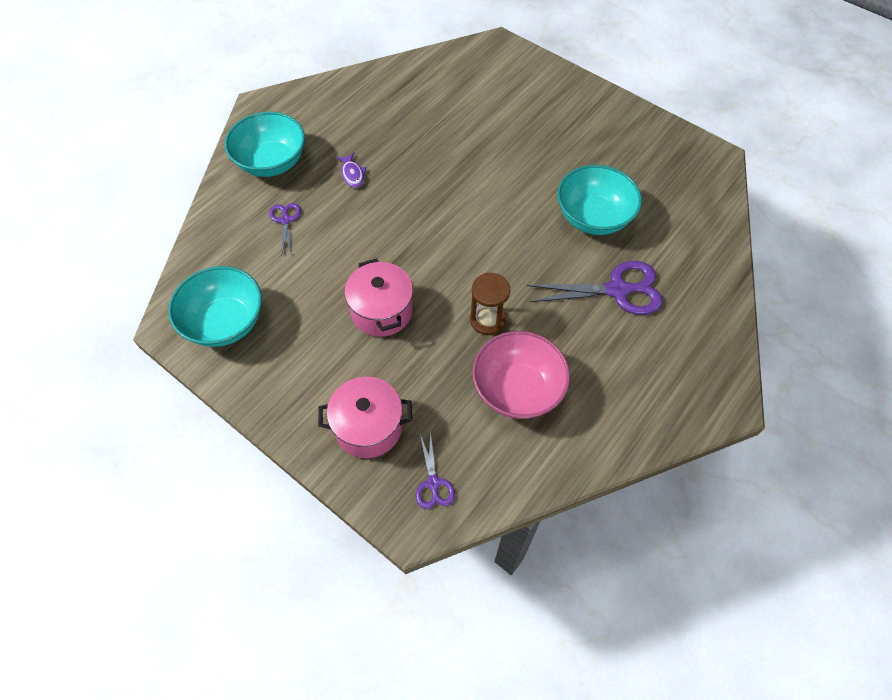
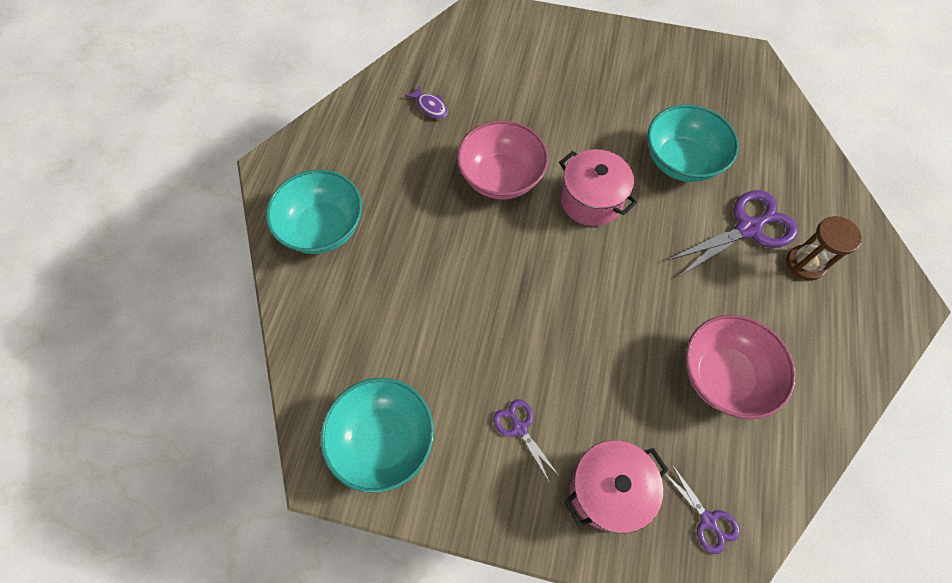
camera: 25 degrees left, 5 degrees up
purple scissors [269,203,301,253] -> purple scissors moved to [493,399,558,483]
purple fish [336,153,366,188] -> purple fish moved to [405,85,448,119]
pink pot [344,258,413,337] -> pink pot moved to [559,149,637,226]
brown hourglass [470,273,510,335] -> brown hourglass moved to [786,216,862,281]
none -> pink bowl [457,120,548,200]

